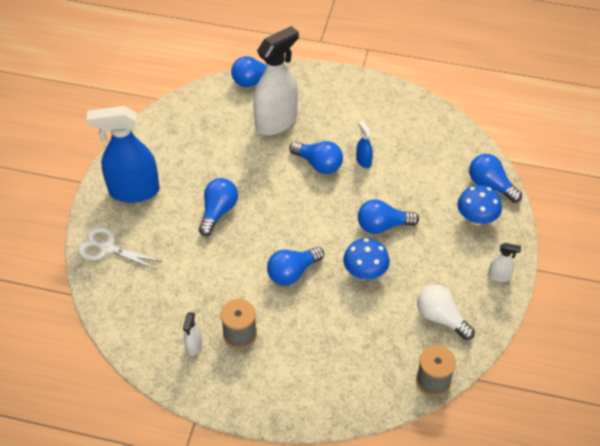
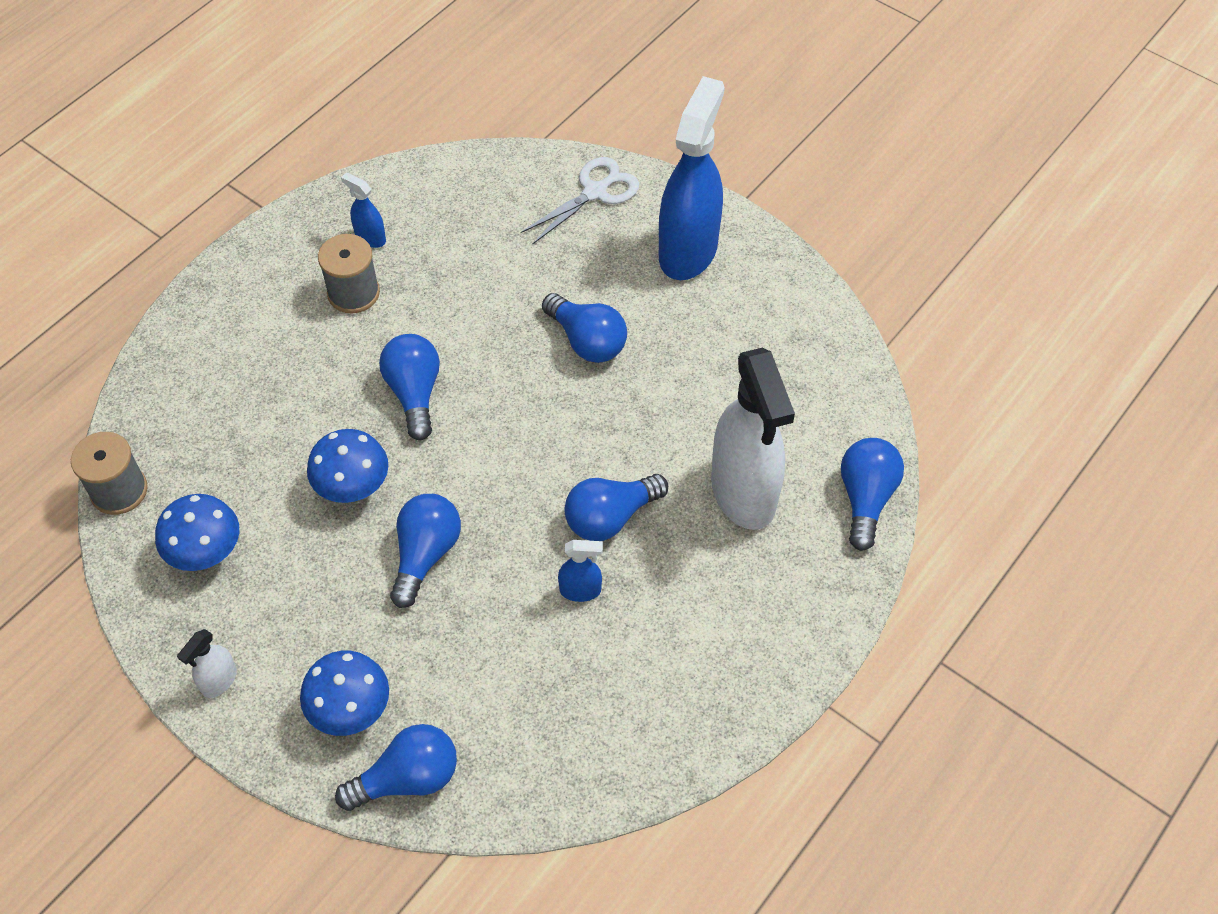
camera: 115 degrees right, 5 degrees up
white spray bottle [183,312,202,356] -> blue spray bottle [341,172,386,248]
white light bulb [417,284,475,340] -> blue mushroom [155,494,239,571]

